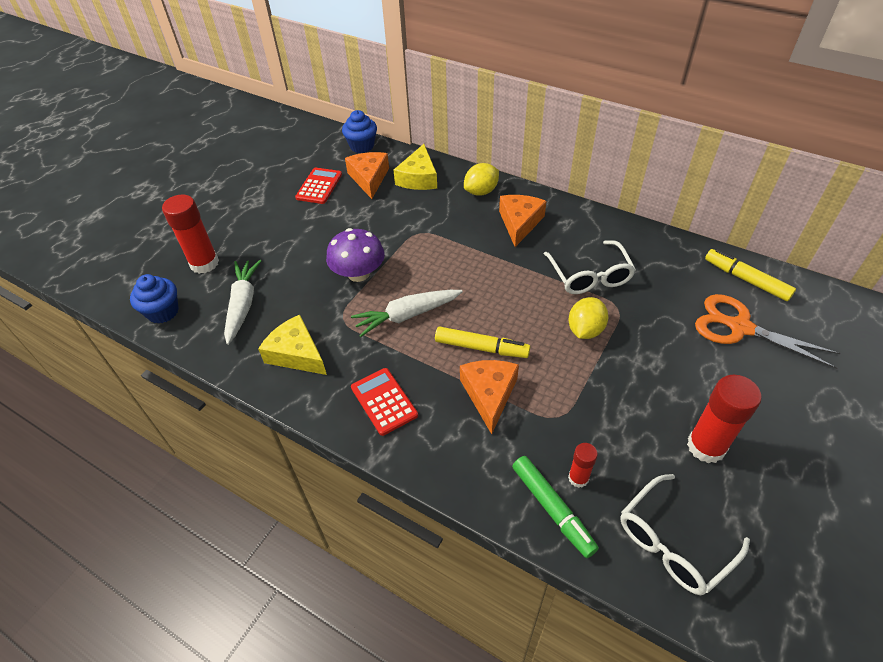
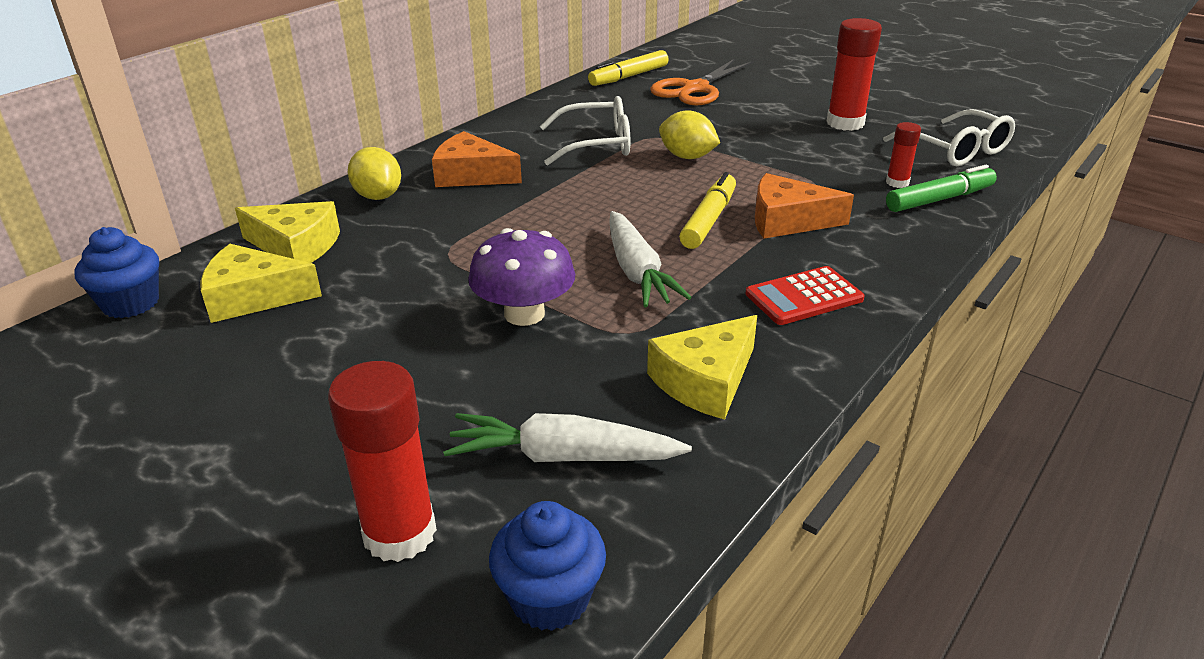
camera: 85 degrees left, 15 degrees down
red calculator [295,167,342,204] -> none
orange cheese [345,152,389,199] -> yellow cheese [200,244,322,323]

